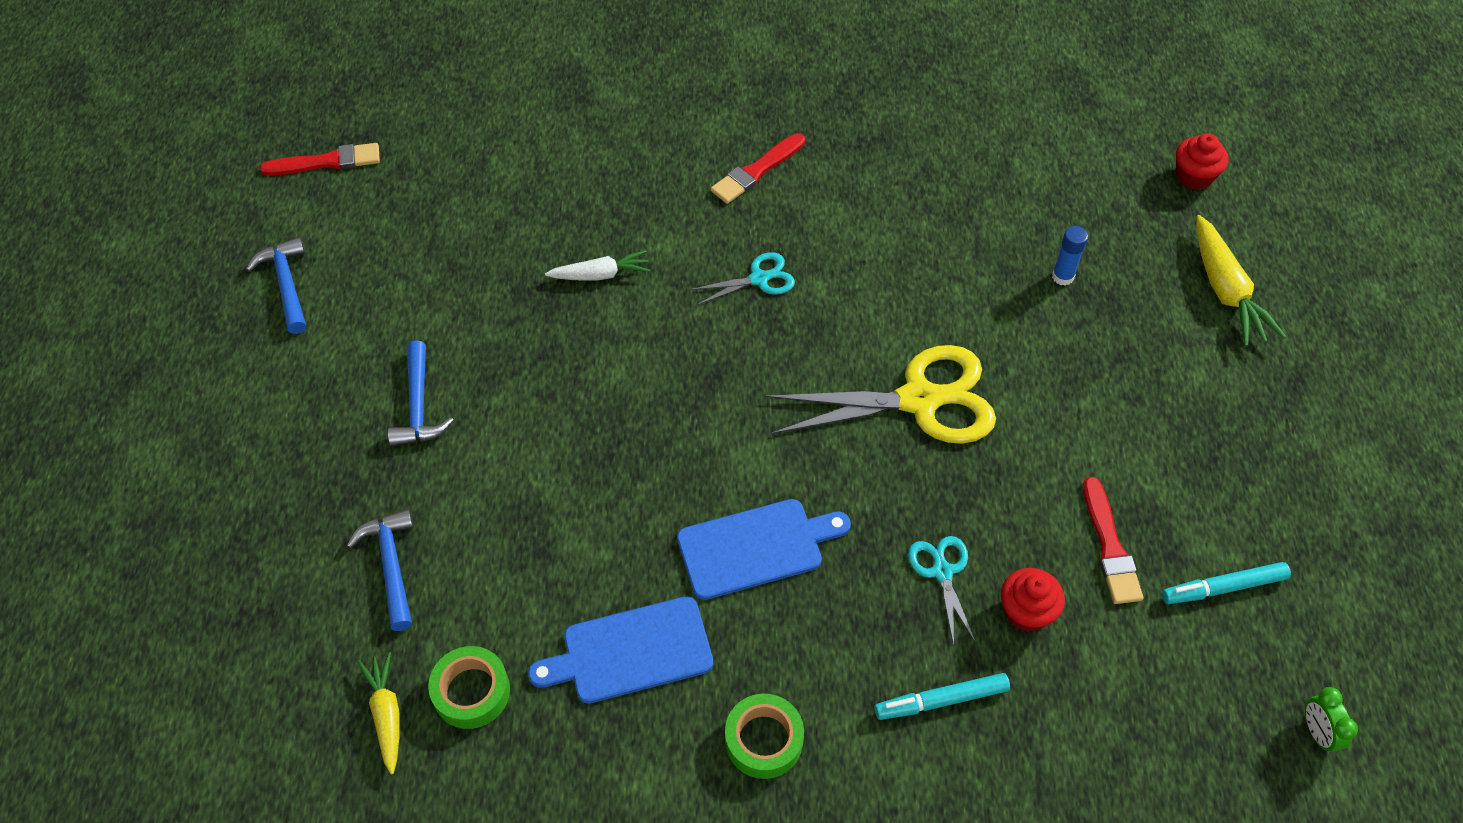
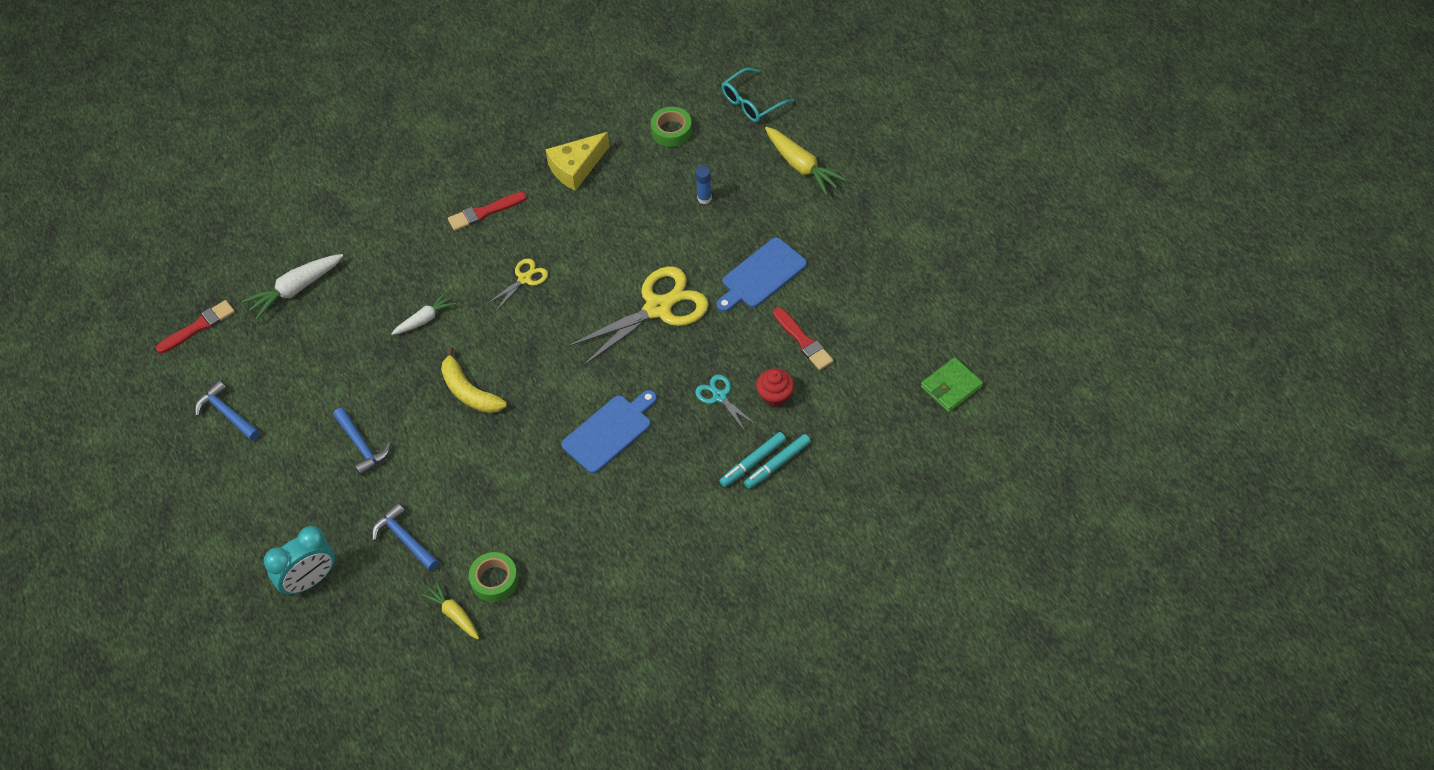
camera: 25 degrees left, 0 degrees up
blue cutting board [528,596,713,704] -> blue cutting board moved to [716,238,807,312]
turquoise scissors [690,252,795,305] -> yellow scissors [487,258,548,311]
red brush [711,133,805,204] -> red brush turned 45 degrees clockwise [448,192,527,231]
green tape [725,694,804,779] -> green tape moved to [651,107,692,147]
turquoise marker [1162,562,1291,604] -> turquoise marker moved to [744,434,811,489]
red cupcake [1176,133,1228,190] -> turquoise glasses [722,68,794,122]
green clock [1305,687,1358,753] -> green wallet [921,357,983,412]
none -> white carrot [242,254,343,320]
none -> turquoise clock [264,526,335,596]
none -> yellow banana [441,347,507,413]
none -> yellow cheese [546,132,610,191]

